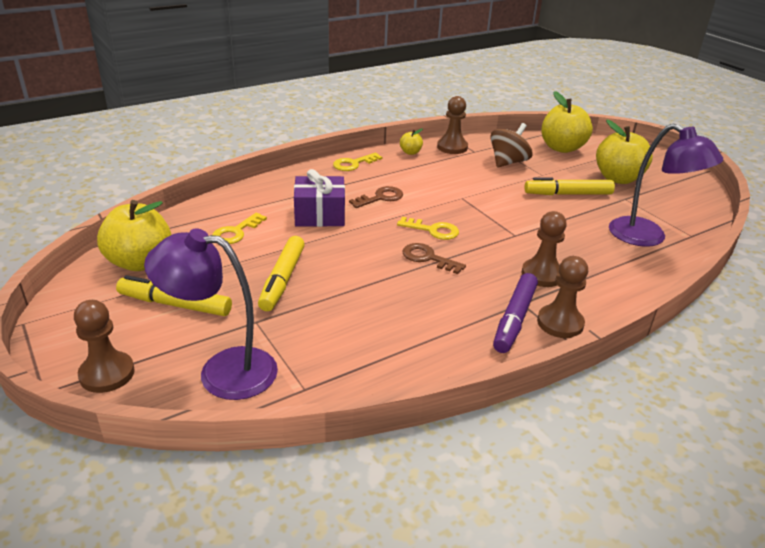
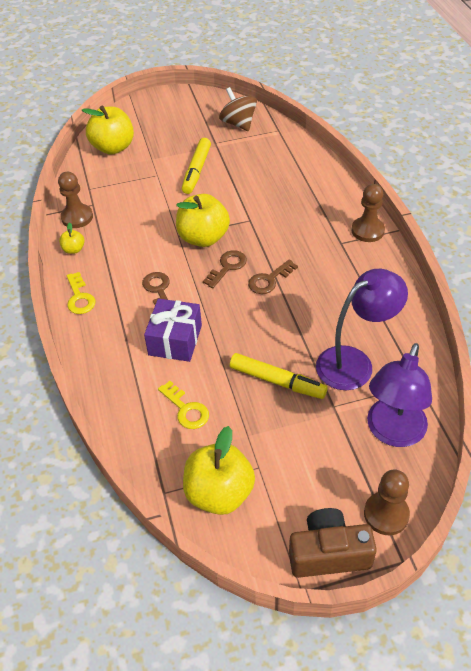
camera: 70 degrees left, 15 degrees up
yellow marker [116,275,232,316] -> none
yellow key [397,217,459,240] -> brown key [203,250,247,288]
brown spinning top [490,123,533,168] -> brown spinning top moved to [219,87,257,131]
purple marker [493,273,538,353] -> none
brown pawn [521,211,567,287] -> none
yellow apple [596,120,653,184] -> yellow apple moved to [176,194,230,247]
purple lamp [609,124,723,247] -> purple lamp moved to [316,269,408,390]
none -> brown camera [289,508,377,578]

